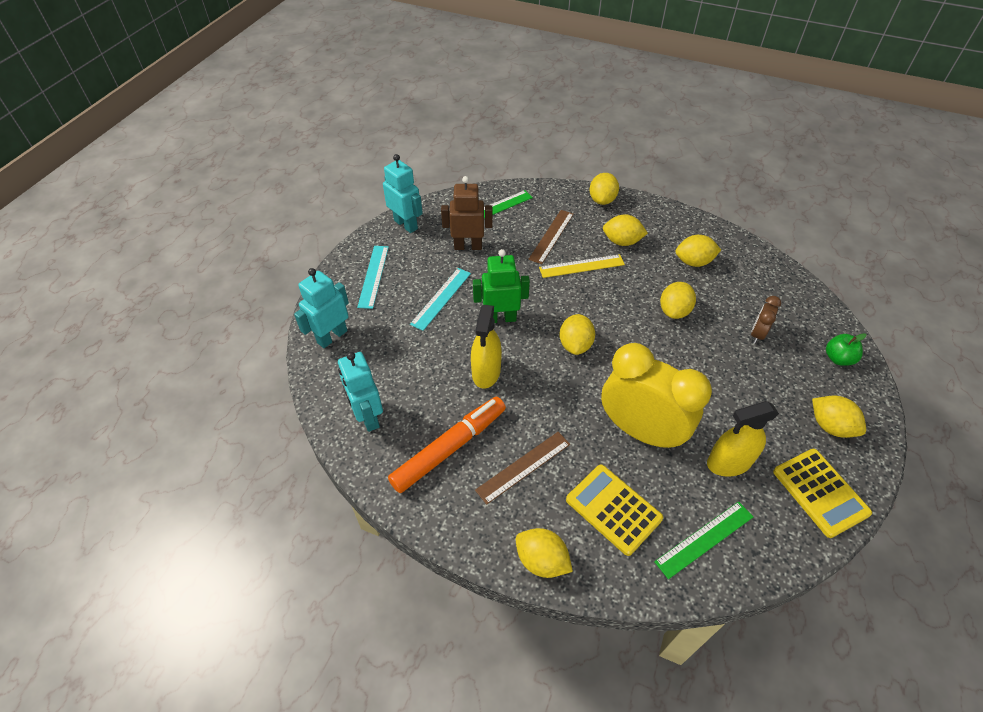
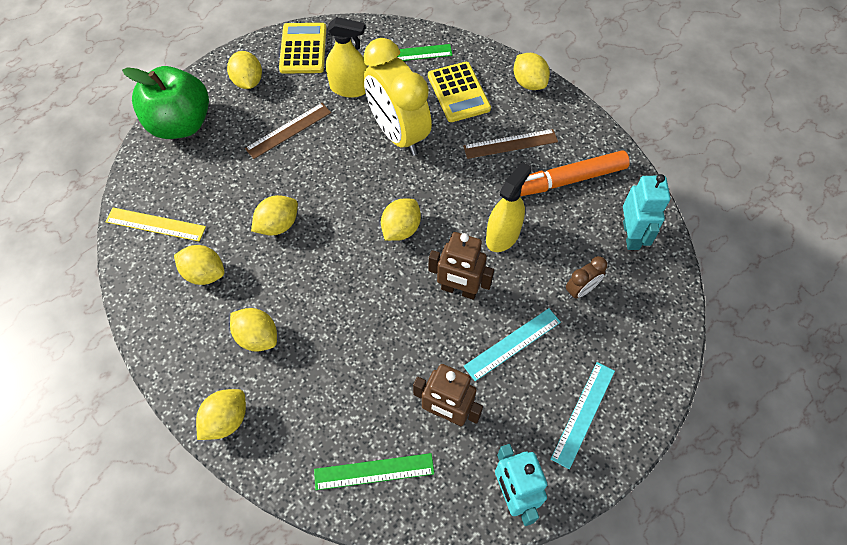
camera: 155 degrees left, 10 degrees up
turquoise robot [294,268,349,348] -> none
green robot [473,249,530,323] -> brown robot [429,232,494,300]
brown ruler [528,210,574,264] -> brown ruler moved to [245,103,331,159]
yellow ruler [539,254,625,278] -> yellow ruler moved to [105,208,206,242]
brown clock [751,296,781,344] -> brown clock moved to [566,256,607,299]
green apple [826,333,866,366] -> green apple [122,66,209,139], size x2.24

